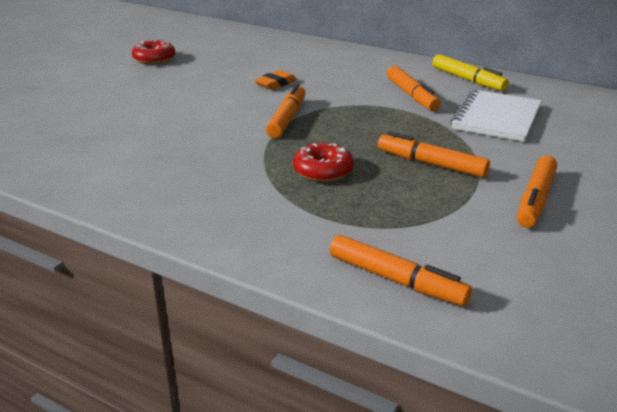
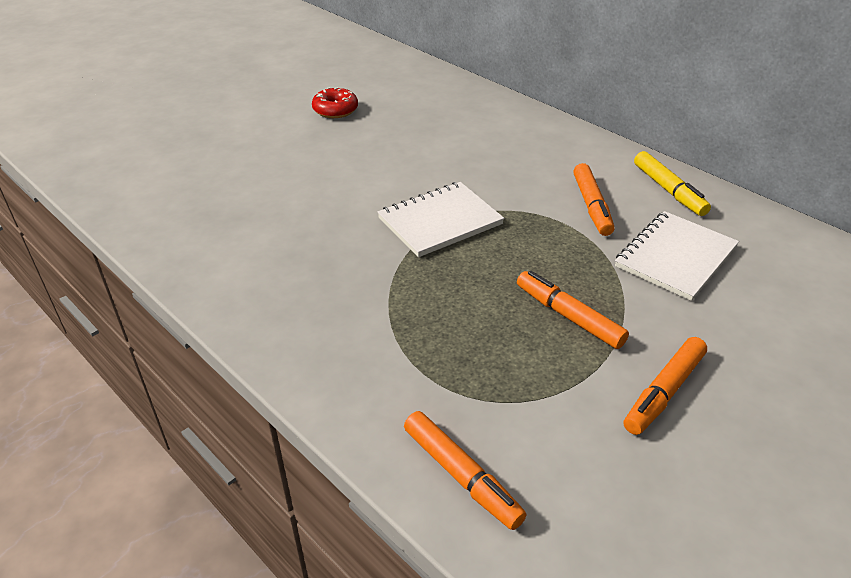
camera: 15 degrees right, 10 degrees up
orange eraser [254,70,297,90] -> none
orange marker [266,84,306,138] -> white notebook [378,182,504,257]
red donut [293,143,354,182] -> none

